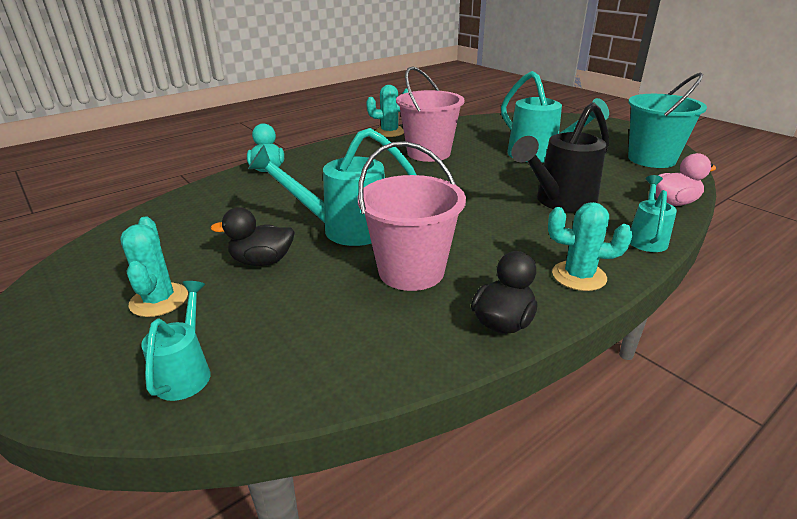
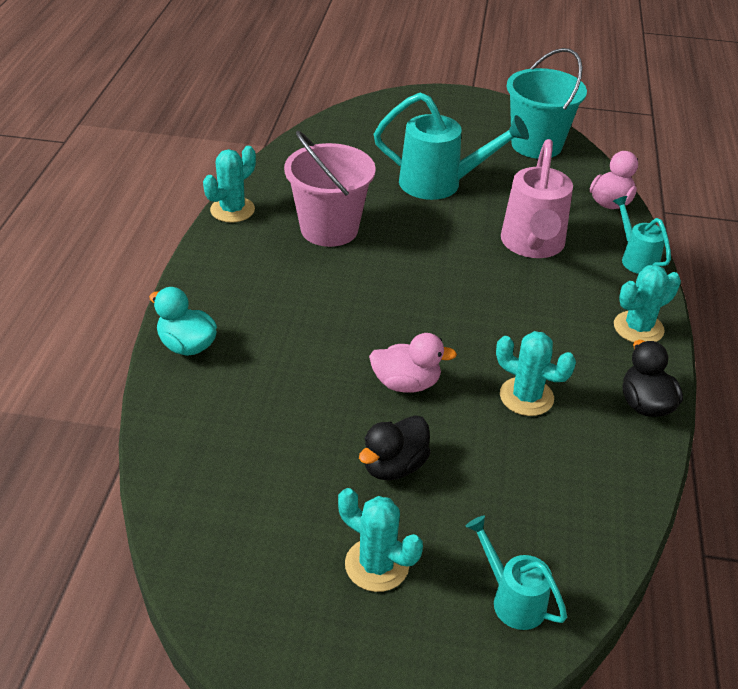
camera: 45 degrees left, 10 degrees up
turquoise watering can [248,128,416,246] -> pink duck [369,333,457,393]
pink bucket [358,141,466,291] -> turquoise cactus [496,331,576,416]
black watering can [511,102,609,213] -> pink watering can [501,139,573,258]

